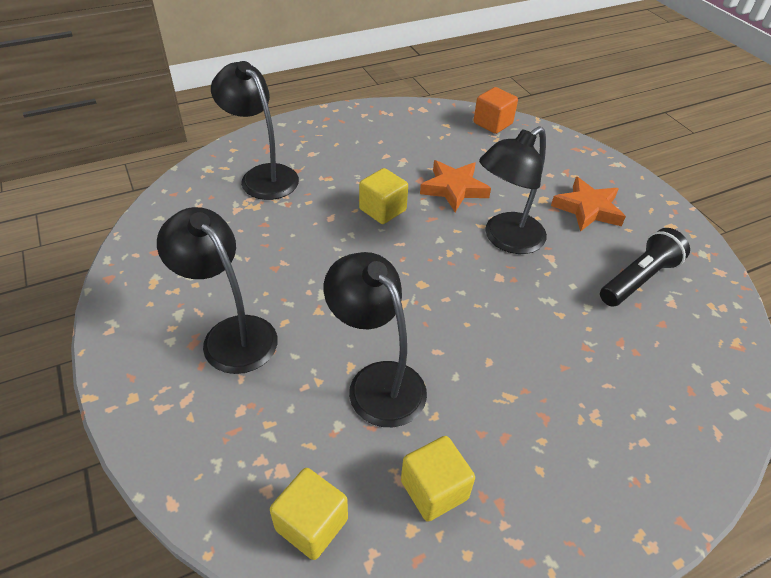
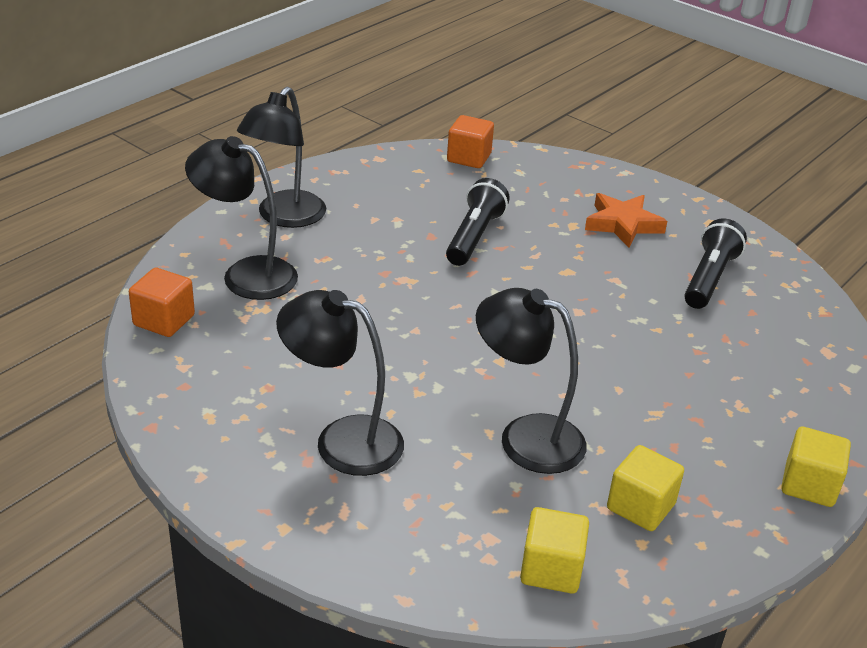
camera: 25 degrees left, 10 degrees down
yellow cube [359,168,408,224] -> yellow cube moved to [781,426,851,507]
orange star [420,160,491,212] -> black flashlight [446,178,510,266]
black lamp [479,126,547,254] -> black lamp moved to [237,87,326,228]
none -> orange cube [129,268,195,337]

